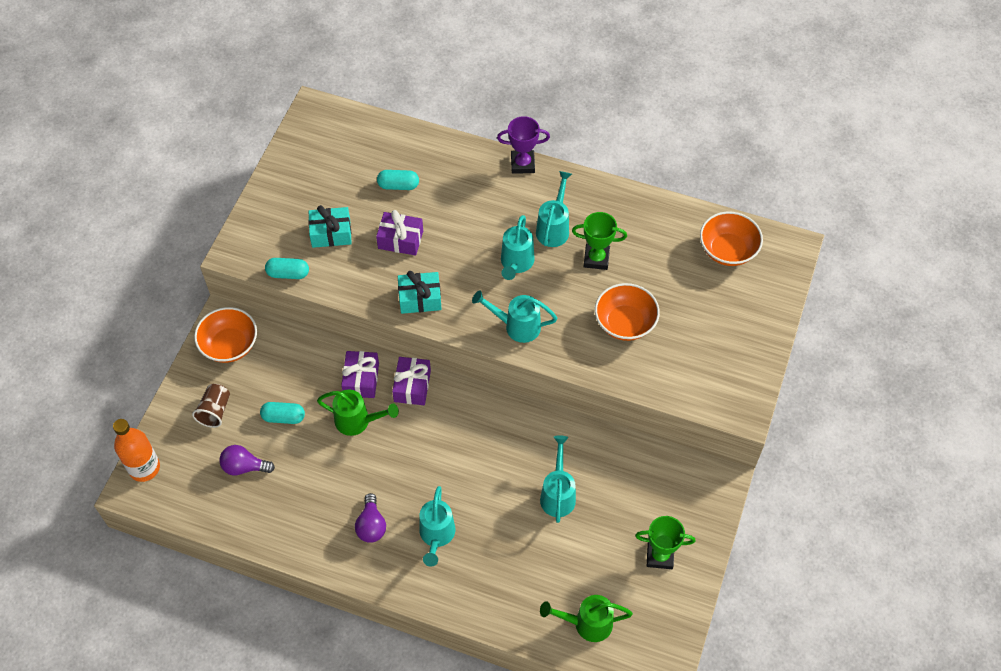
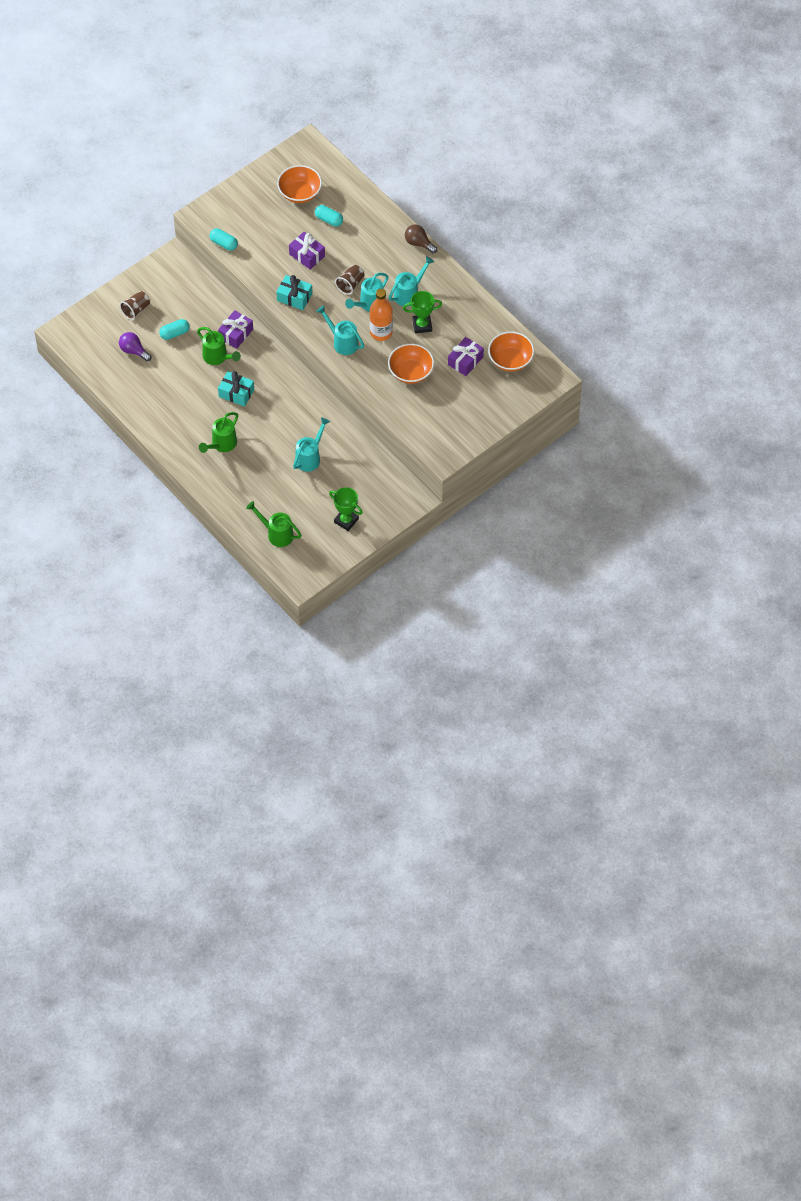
camera: 30 degrees right, 0 degrees up
orange bottle [113,419,160,482] -> orange bottle moved to [370,289,393,341]
orange bowl [194,307,257,363] -> orange bowl moved to [277,165,322,203]
turquoise capsule [260,402,305,424] -> turquoise capsule turned 60 degrees counterclockwise [159,319,189,340]
turquoise gift [308,205,352,248] -> turquoise gift moved to [218,371,254,407]
purple light bulb [355,493,386,543] -> none
purple gift [392,357,431,405] -> purple gift moved to [448,337,484,376]
turquoise watering can [419,486,455,567] -> green watering can [199,412,238,453]
purple trophy [497,116,550,174] -> brown light bulb [405,225,437,253]
green trophy [572,212,627,270] -> green trophy turned 45 degrees counterclockwise [403,291,442,334]
none -> brown cup [335,265,365,295]

